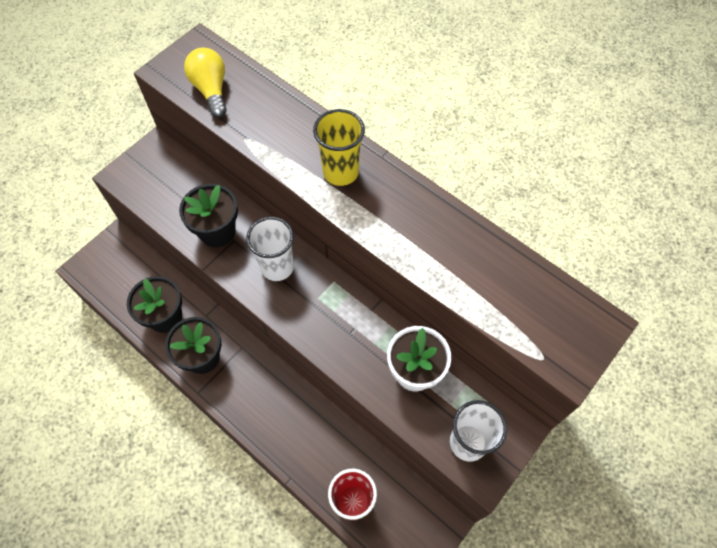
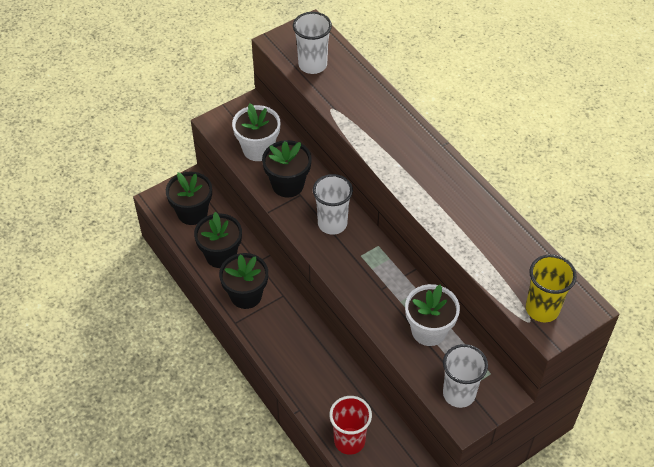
camera: 15 degrees right, 10 degrees down
yellow light bulb [184,48,227,118] -> white cup [293,12,332,74]
yellow cup [313,109,365,186] -> yellow cup moved to [526,254,577,322]
none -> black flower pot [166,172,212,225]
none -> white flower pot [232,103,280,161]

